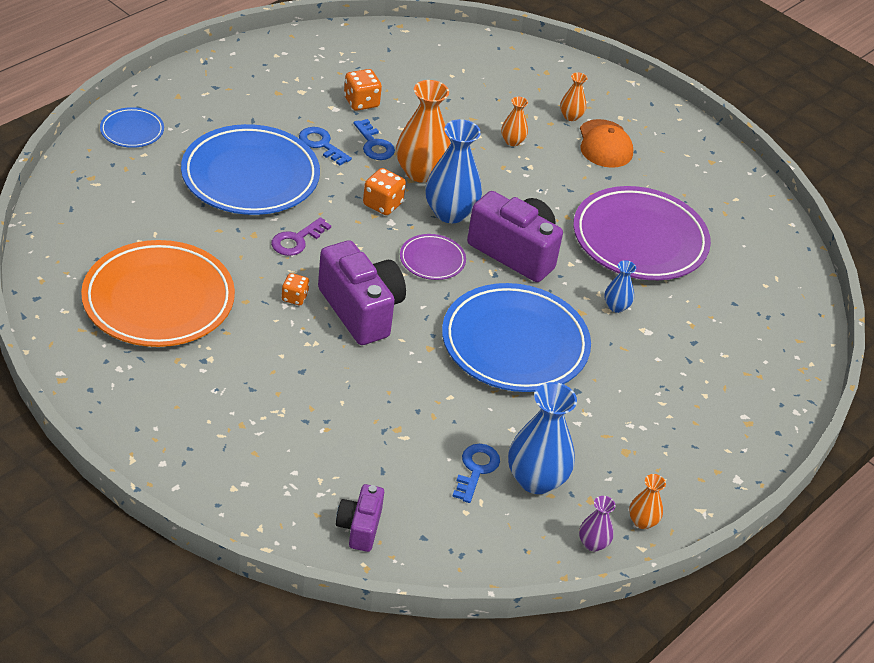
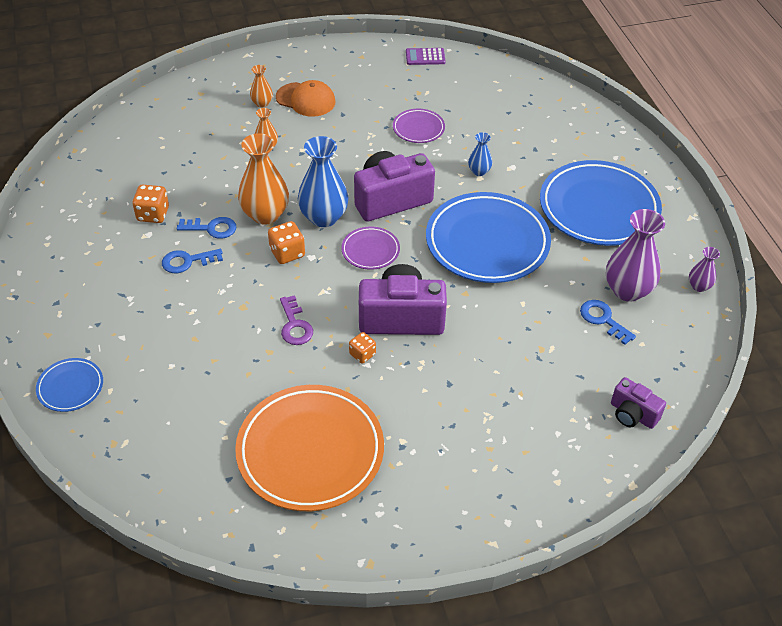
camera: 55 degrees left, 5 degrees up
blue plate [181,124,320,215] -> blue plate moved to [540,160,662,246]
blue vase [508,382,577,494] -> purple vase [606,209,665,302]
purple plate [573,186,711,280] -> purple plate [393,109,445,143], size x0.47
orange vase [629,474,666,529] -> none
none -> purple calculator [406,48,445,65]

